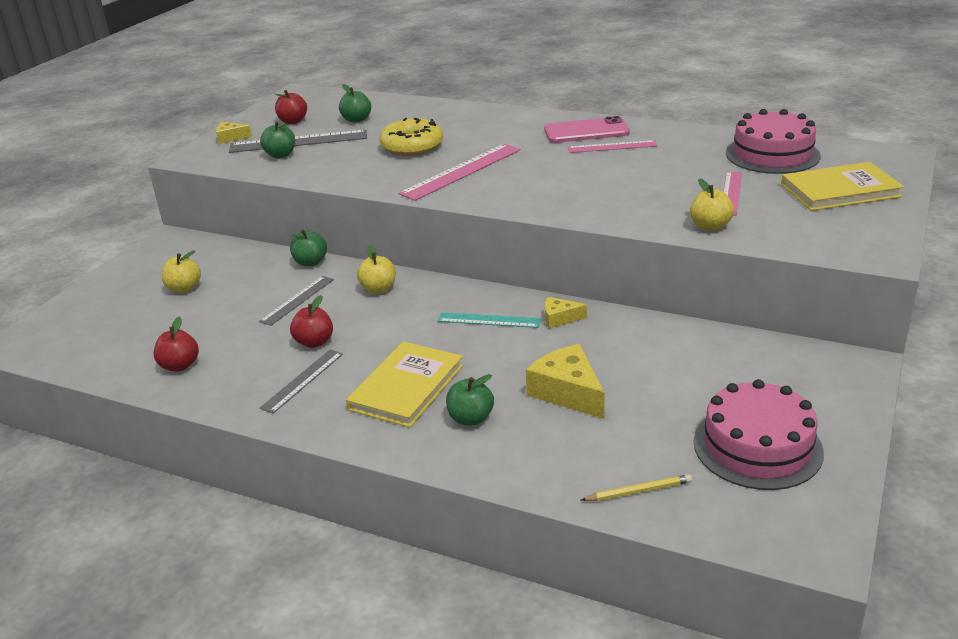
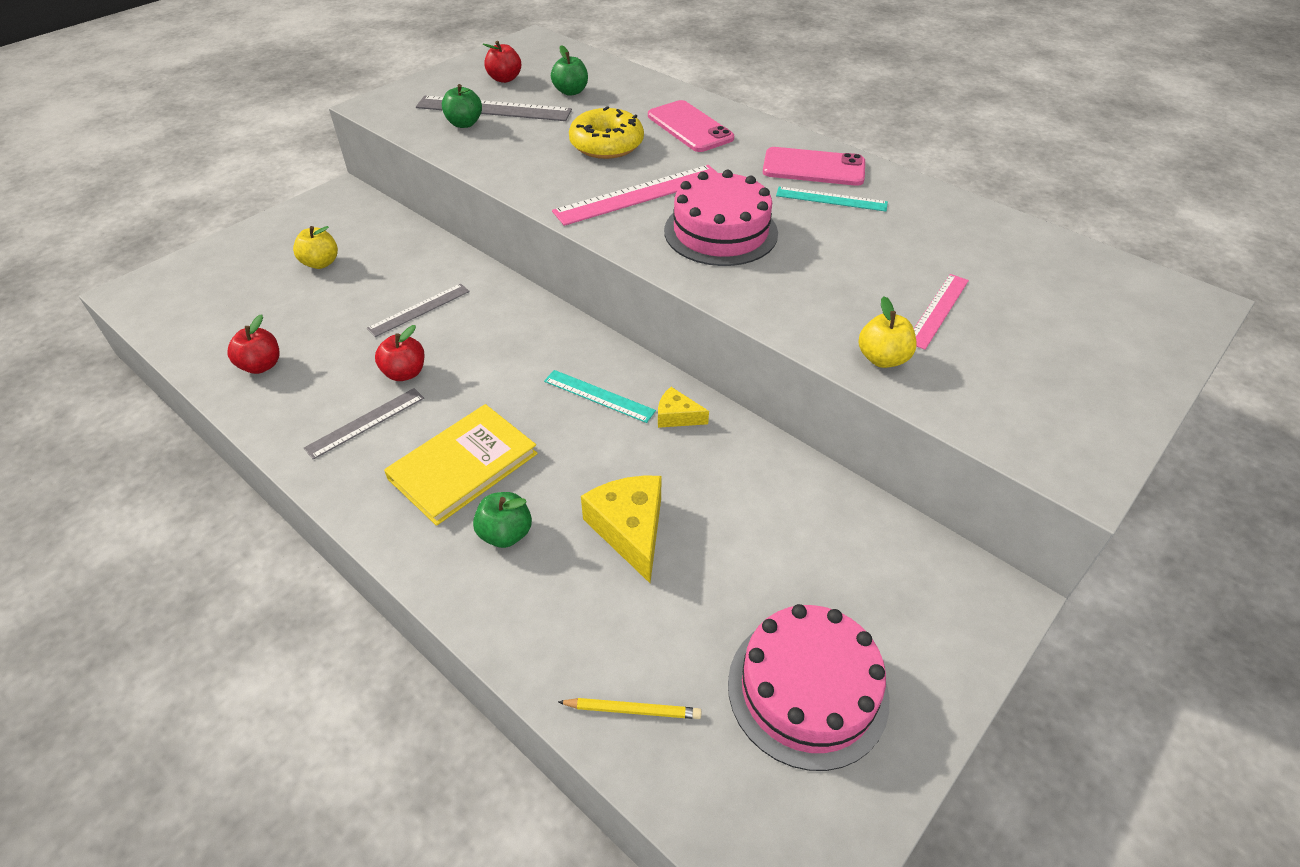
camera: 15 degrees right, 15 degrees up
yellow cheese [216,122,252,144] -> none
green apple [290,229,327,266] -> none
yellow apple [357,245,396,294] -> none
pink ruler [568,140,658,153] -> turquoise ruler [776,187,888,212]
pink cake [726,109,821,174] -> pink cake moved to [664,170,778,266]
yellow book [781,162,904,211] -> none
none -> pink phone [648,100,734,152]

